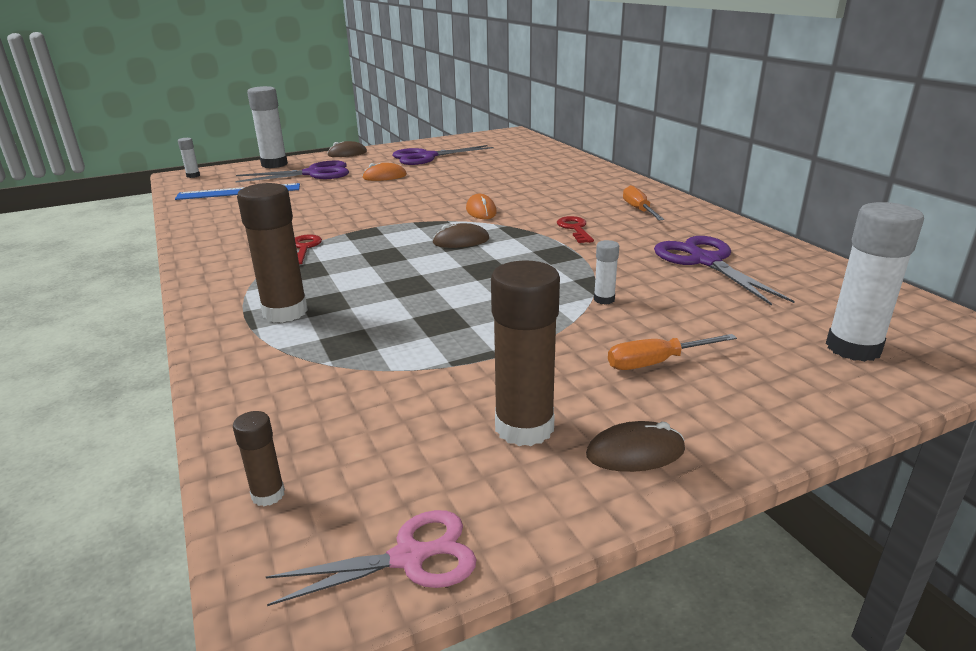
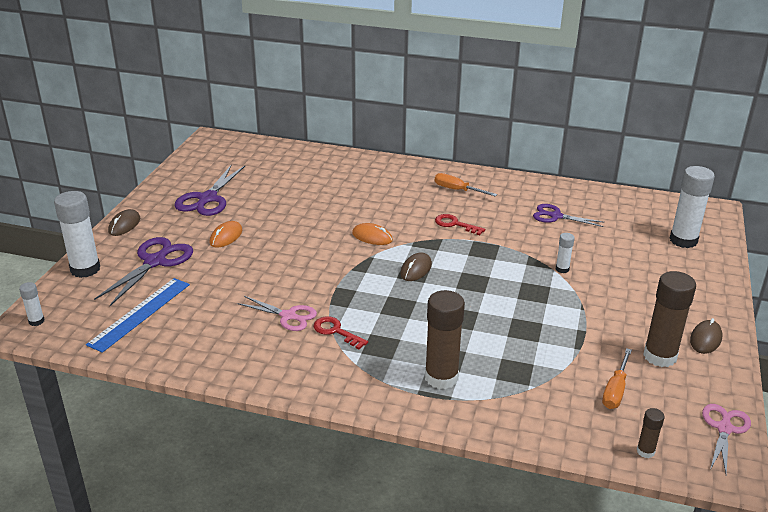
camera: 50 degrees left, 5 degrees up
orange screwdriver [608,334,737,370] -> orange screwdriver moved to [602,348,632,409]
purple scissors [654,236,795,306] -> purple scissors [533,204,605,227], size x0.65
none -> pink scissors [237,296,317,331]

